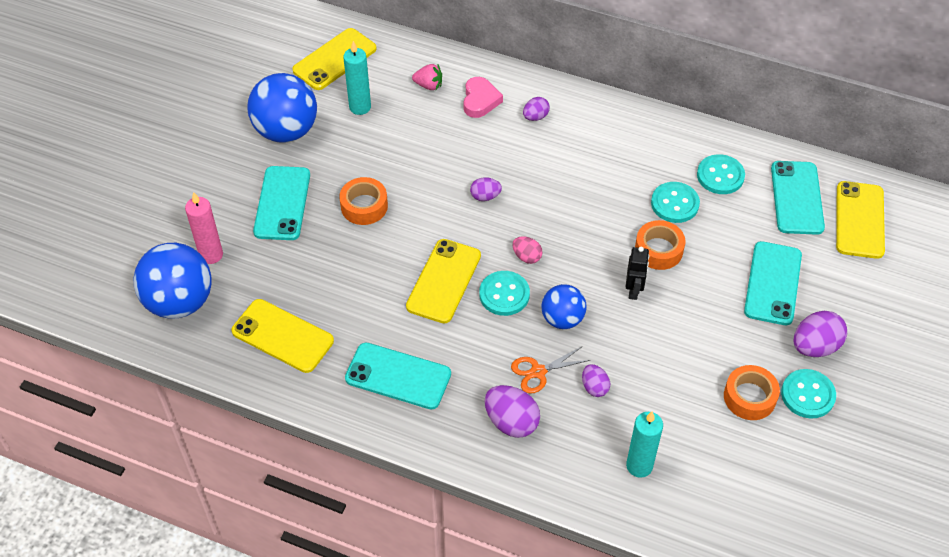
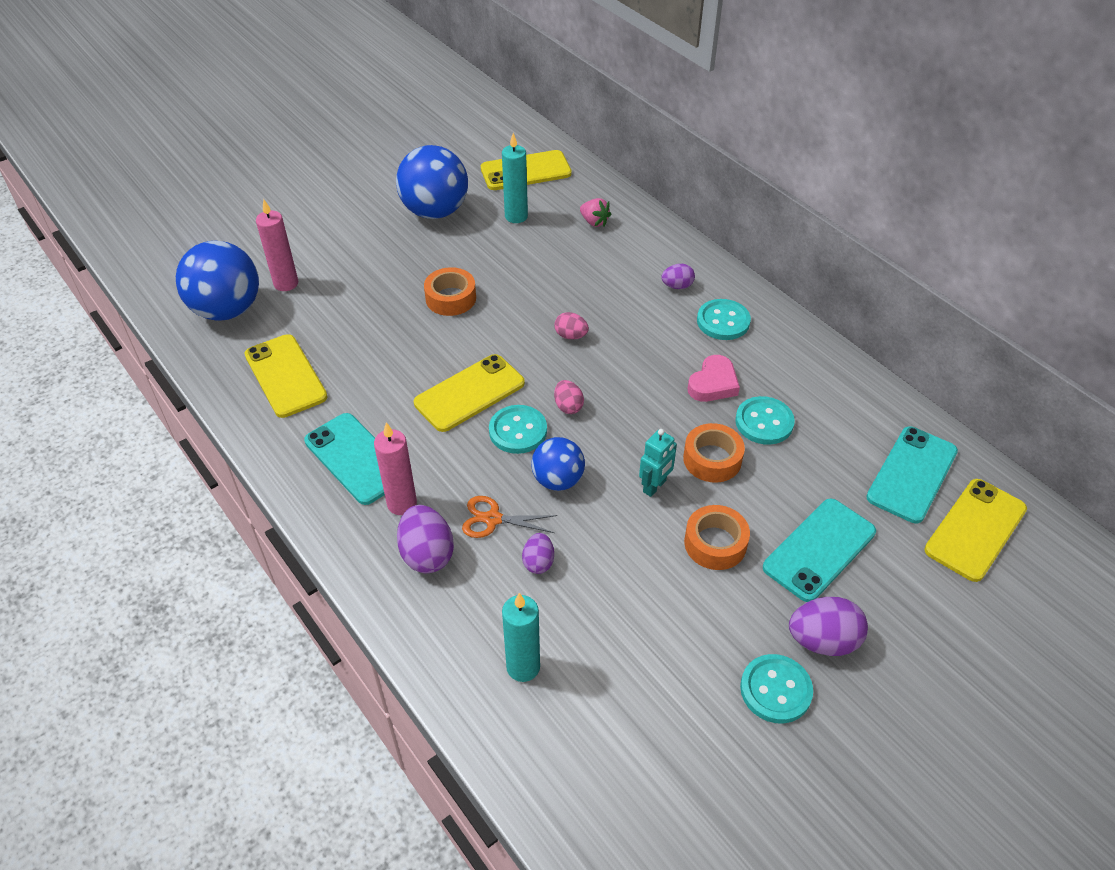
camera: 30 degrees right, 5 degrees down
turquoise phone [253,166,310,240] -> none
pink heart [464,77,503,118] -> pink heart moved to [688,355,740,402]
purple egg [470,177,502,201] -> pink egg [555,312,589,339]
black robot [626,247,649,300] -> turquoise robot [639,429,677,497]
turquoise button [697,154,745,194] -> turquoise button moved to [697,299,751,340]
orange tape [724,365,780,420] -> orange tape moved to [684,505,750,570]
none -> pink candle [374,422,417,515]

